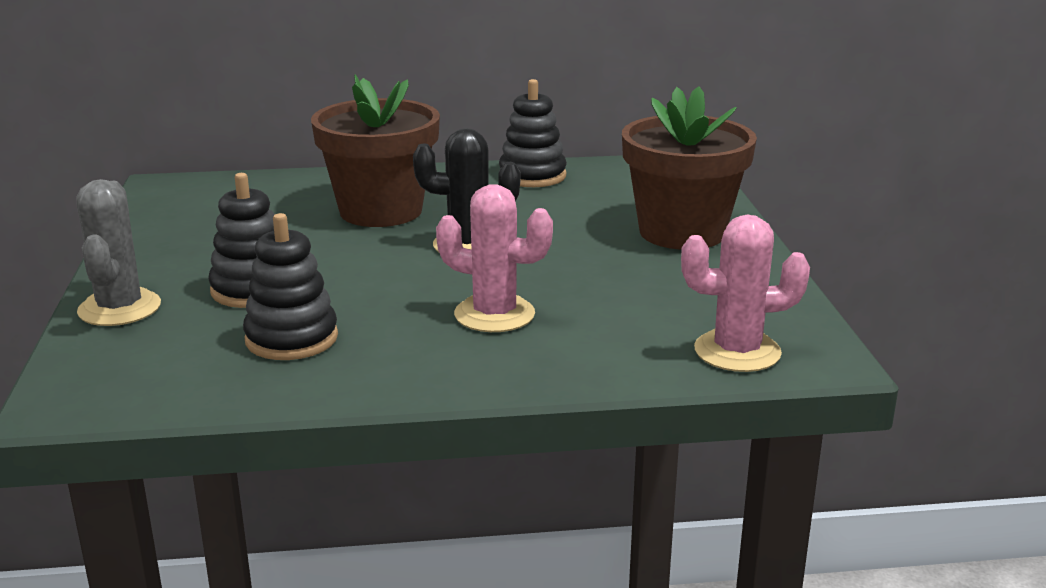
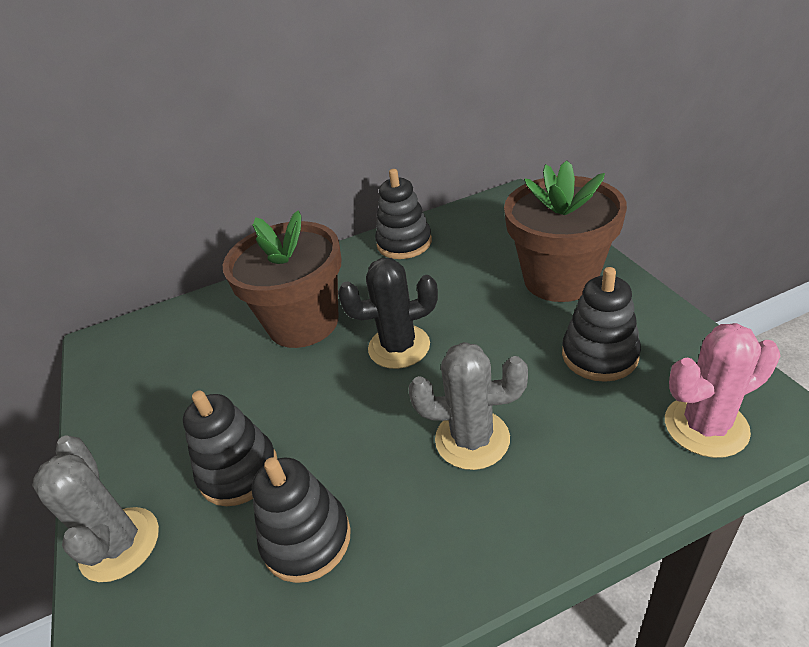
camera: 10 degrees left, 15 degrees up
pink cactus [436,184,553,332] -> grey cactus [409,342,528,470]
none -> black stacking toy [562,267,641,382]

